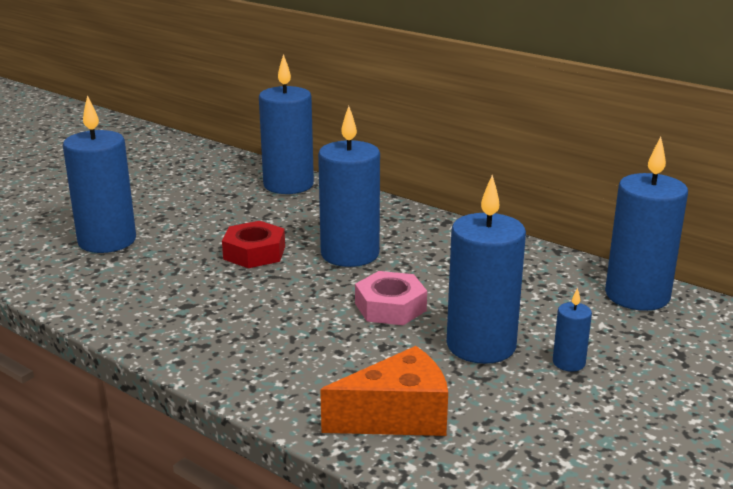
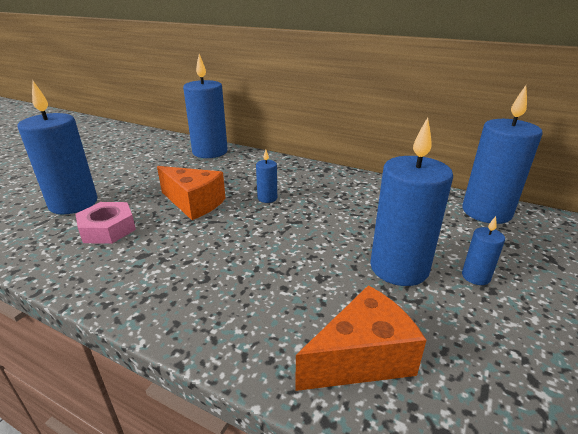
camera: 10 degrees left, 5 degrees up
red nut [222,221,285,268] -> orange cheese [157,166,226,220]
blue candle [318,106,380,267] -> blue candle [256,150,277,203], size x0.45
pink nut [355,271,427,325] -> pink nut moved to [76,202,136,244]

